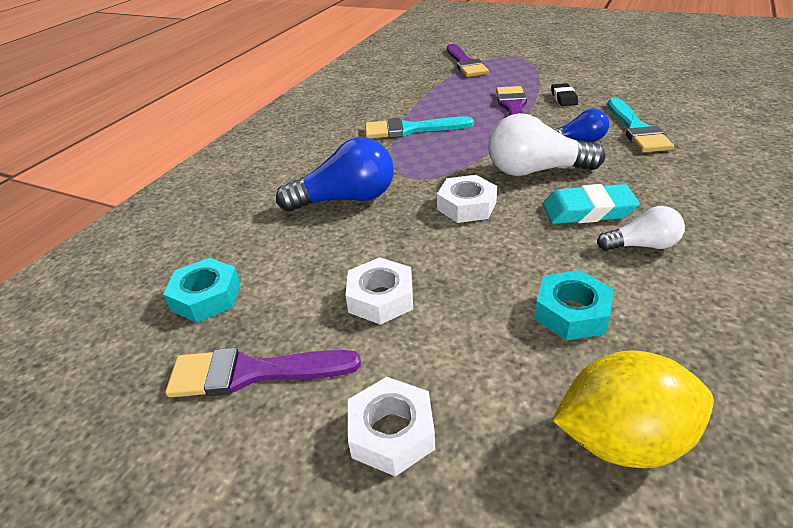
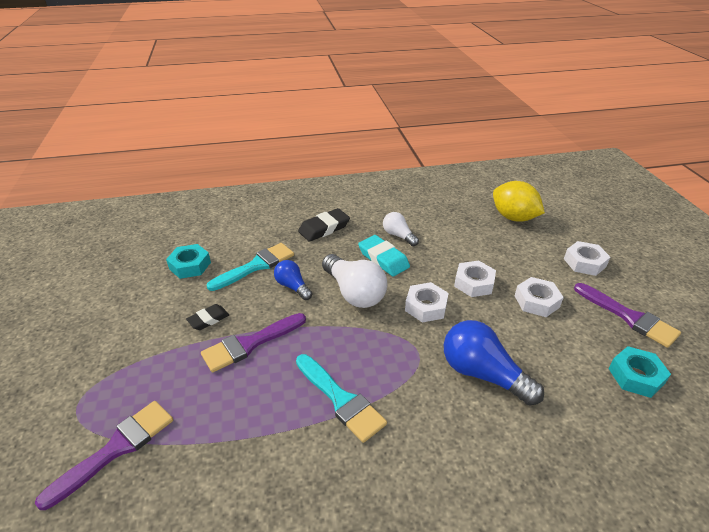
camera: 130 degrees left, 0 degrees up
turquoise nut [534,270,614,341] -> turquoise nut moved to [166,244,211,279]
none -> black eraser [298,208,350,242]
none -> white nut [454,260,496,297]

